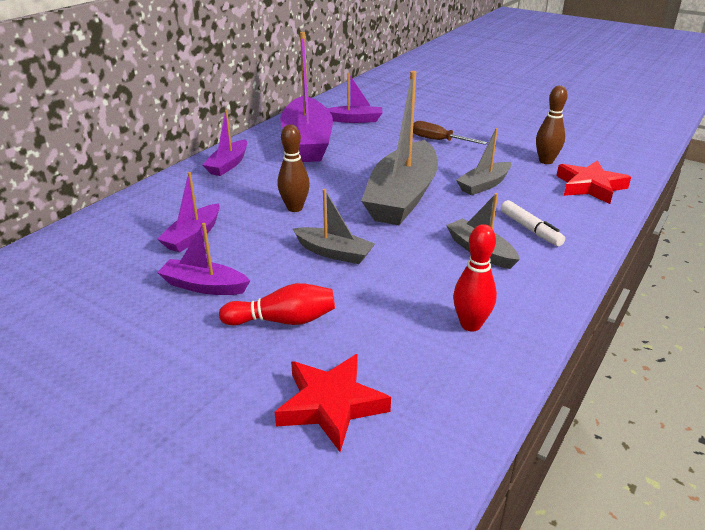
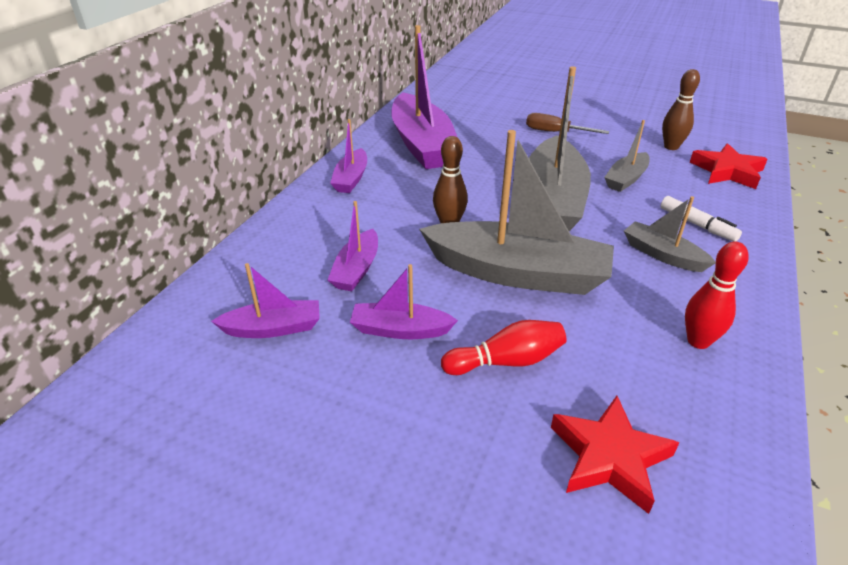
camera: 10 degrees left, 5 degrees up
grey boat [293,189,375,264] -> grey boat [419,130,614,295], size x2.02
purple boat [327,73,383,123] -> purple boat moved to [211,263,320,338]

